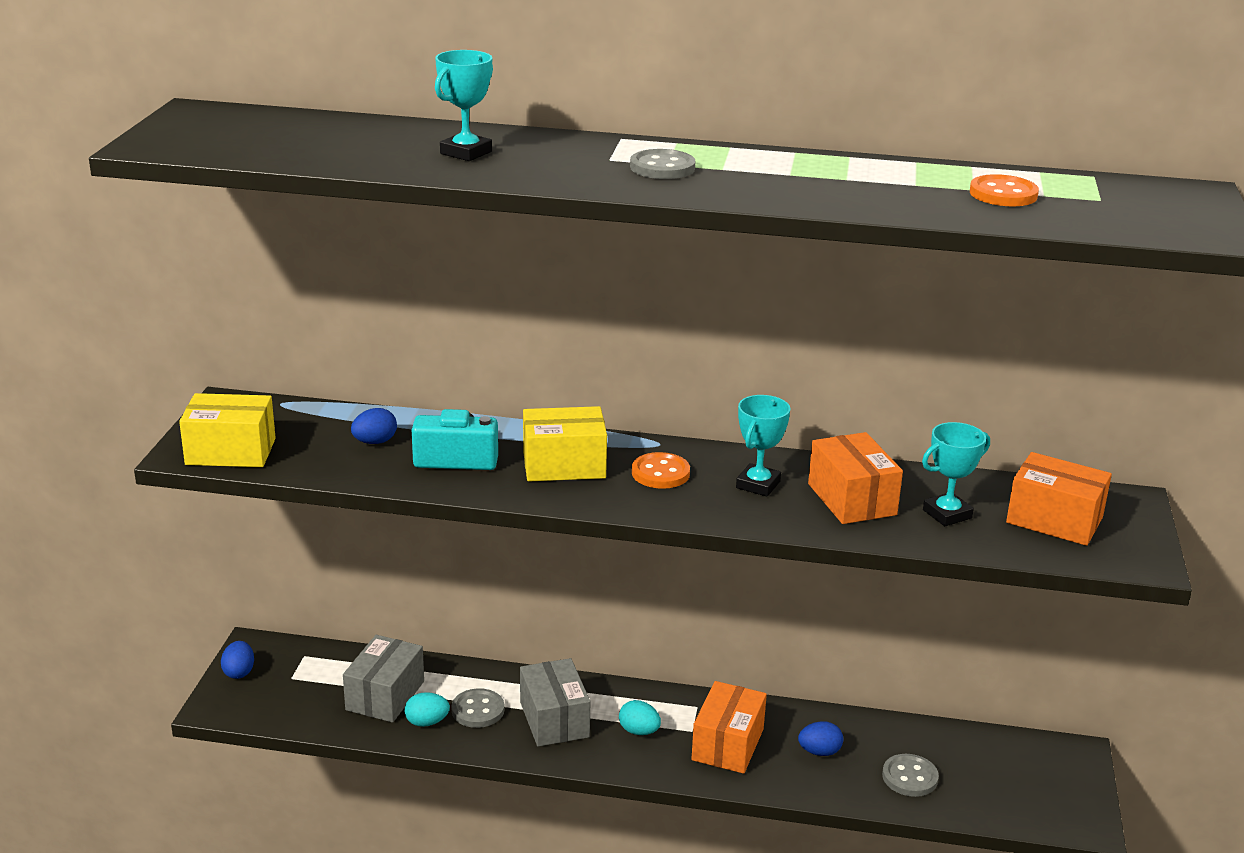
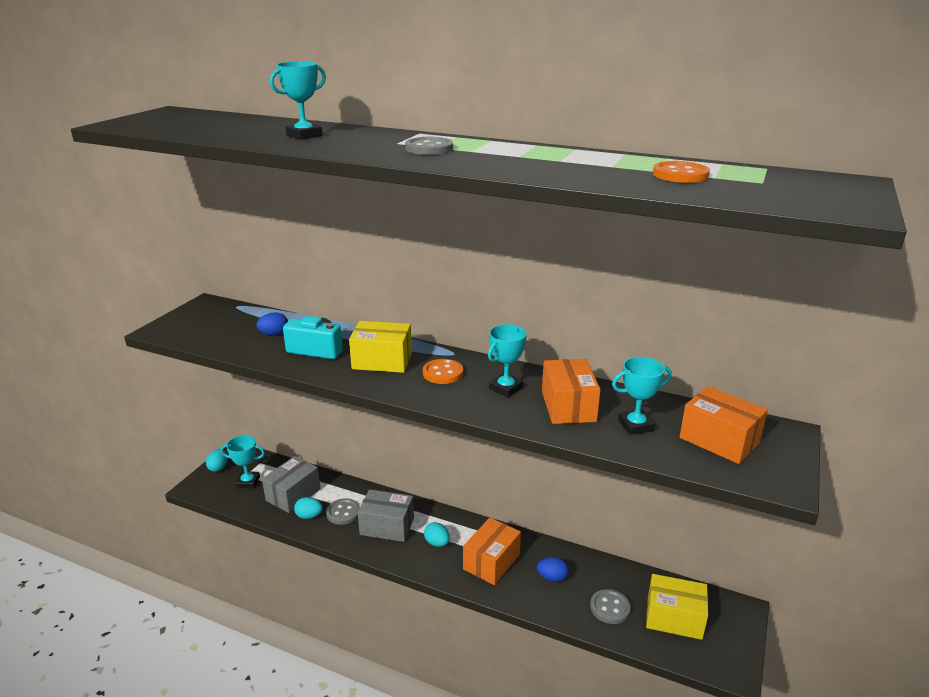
camera: 15 degrees right, 0 degrees up
yellow box [179,393,276,467] -> yellow box moved to [646,574,708,640]
blue egg [221,641,254,679] -> turquoise egg [206,449,228,472]
grey box [520,658,590,747] -> grey box turned 75 degrees counterclockwise [358,489,414,542]
none -> turquoise trophy [221,435,265,488]

